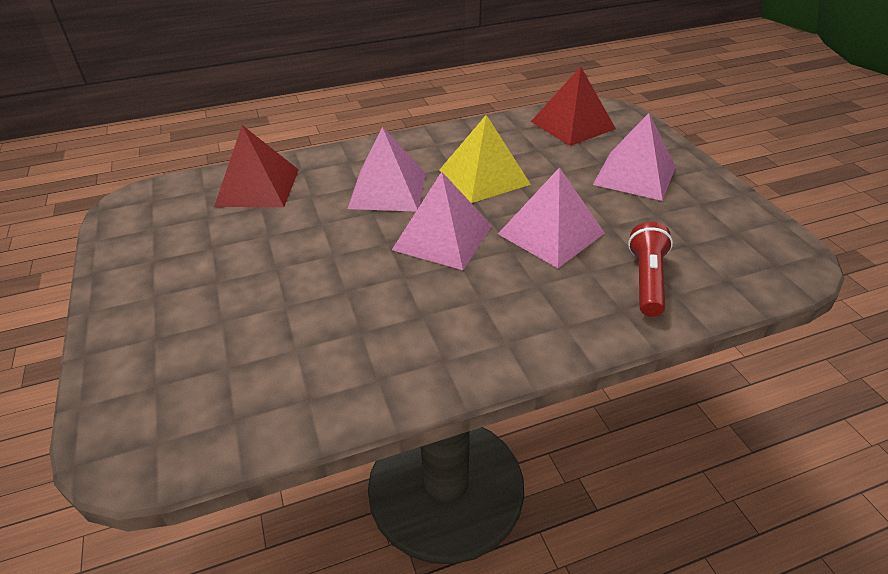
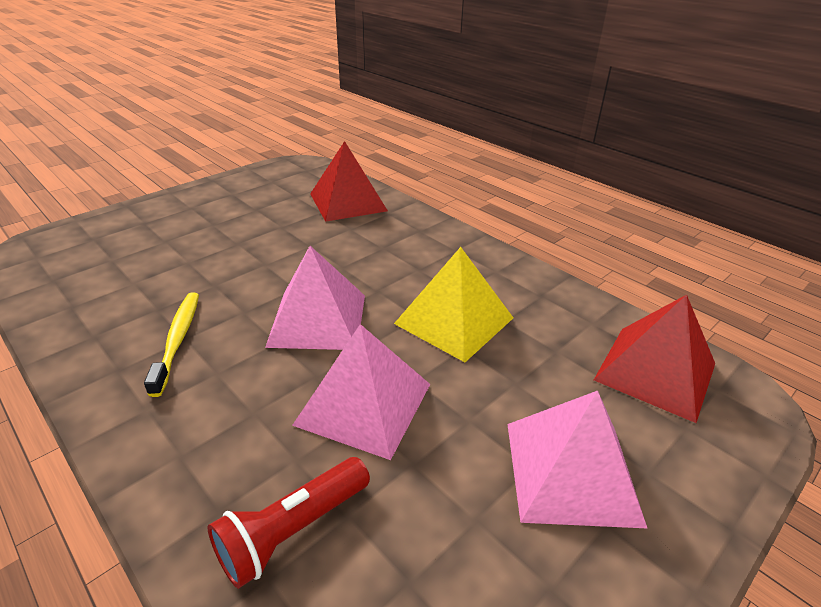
camera: 65 degrees right, 5 degrees down
pink pyramid [347,127,426,212] -> none
red flashlight [628,222,673,317] -> red flashlight turned 150 degrees clockwise [207,457,370,589]
none -> yellow toothbrush [144,292,199,397]

